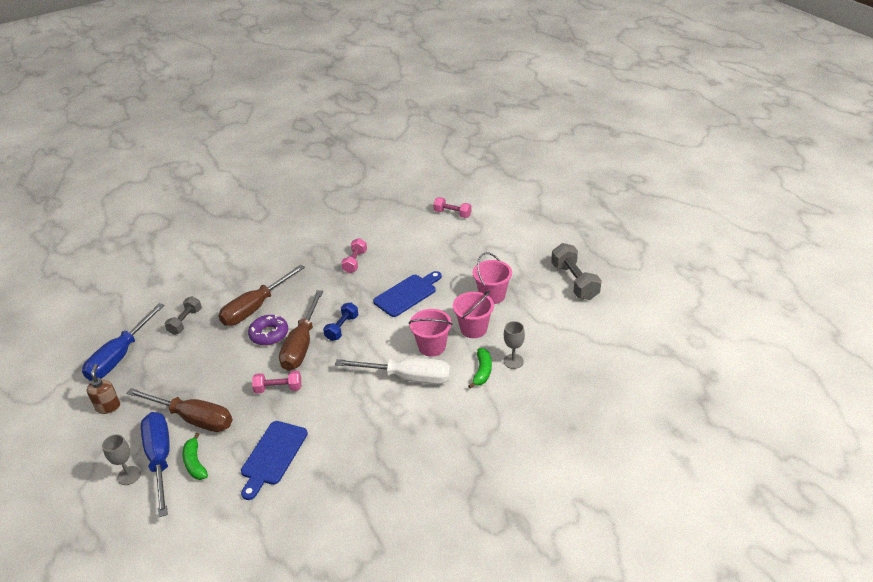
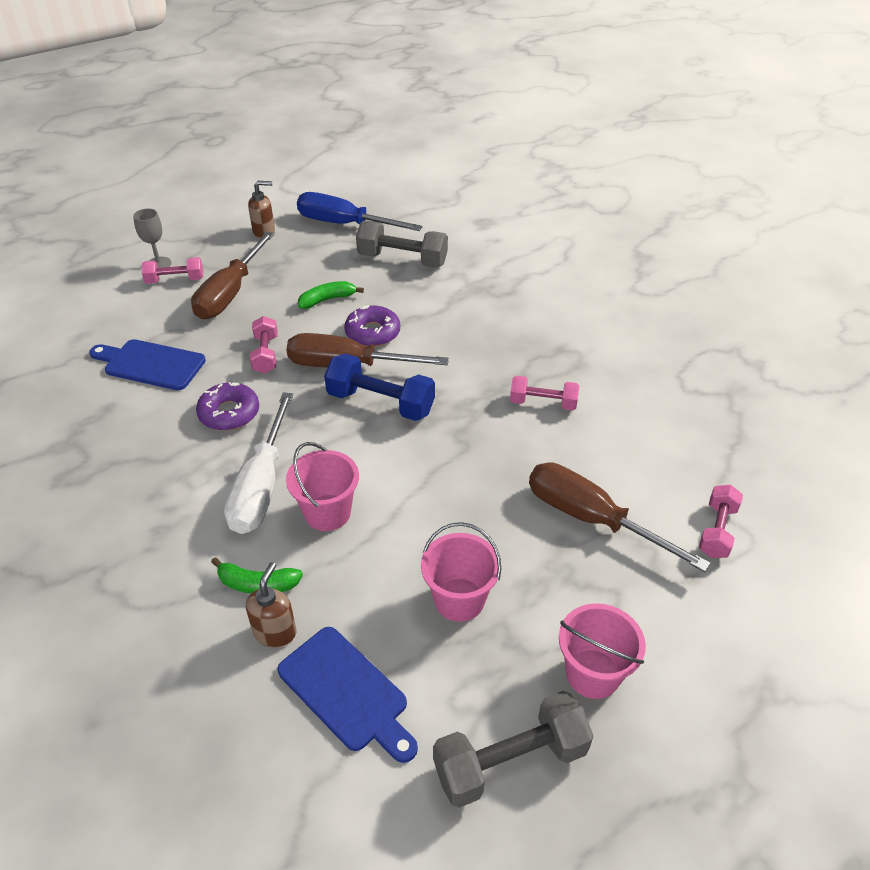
camera: 85 degrees right, 5 degrees up
blue screwdriver [141,412,170,517] -> pink dumbbell [141,257,204,284]
grey dumbbell [165,296,202,335] -> grey dumbbell [356,221,448,268], size x1.58
green banana [183,433,208,480] -> green banana moved to [298,281,364,309]
brown screwdriver [218,265,305,326] -> brown screwdriver moved to [529,462,710,572]
blue dumbbell [323,302,358,341] -> blue dumbbell [324,354,435,421], size x1.58
blue cutting board [373,271,442,317] -> blue cutting board moved to [278,627,418,763]
pink bucket [453,291,494,338] -> pink bucket moved to [559,603,646,699]
grey goblet [503,321,525,369] -> brown soap dispenser [246,562,296,647]
none -> purple donut [196,382,259,431]

